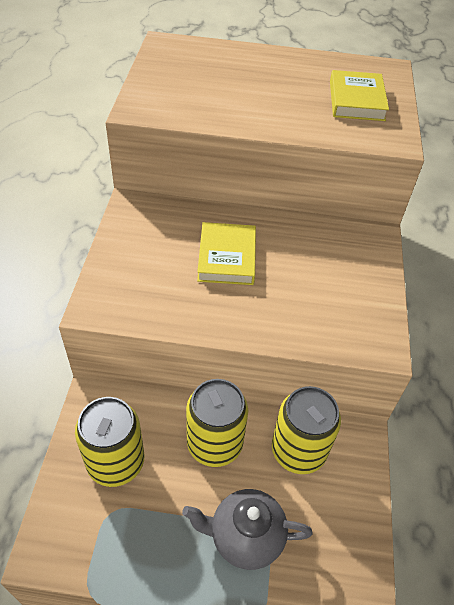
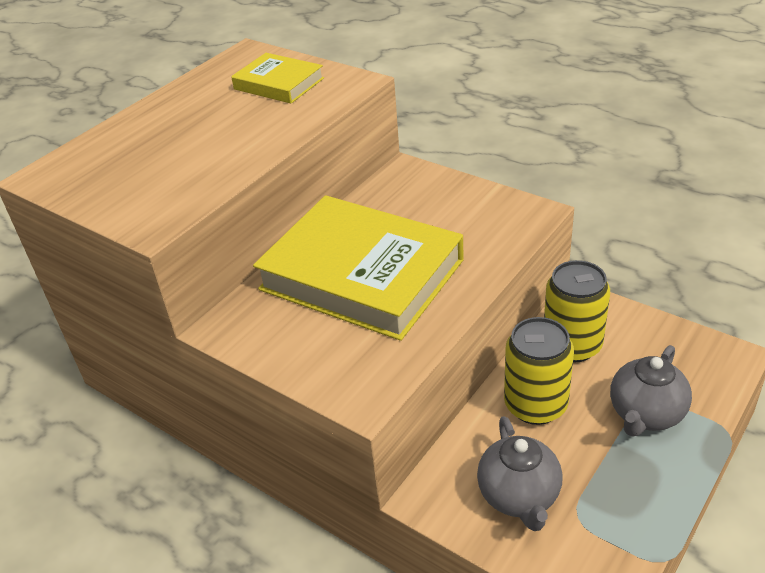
camera: 55 degrees left, 10 degrees down
yellow can [75,397,144,487] -> grey teapot [477,416,562,531]
yellow book [197,222,256,285] -> yellow book [253,195,464,341], size x2.01

